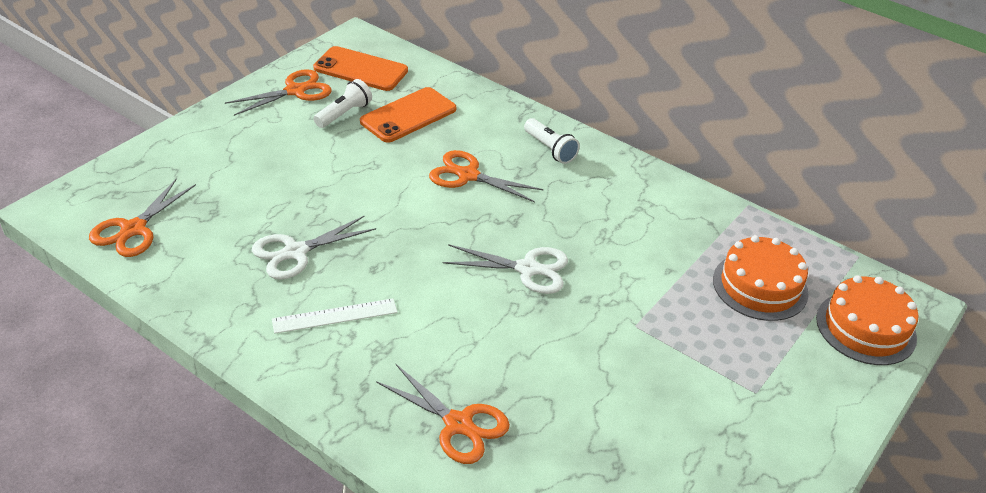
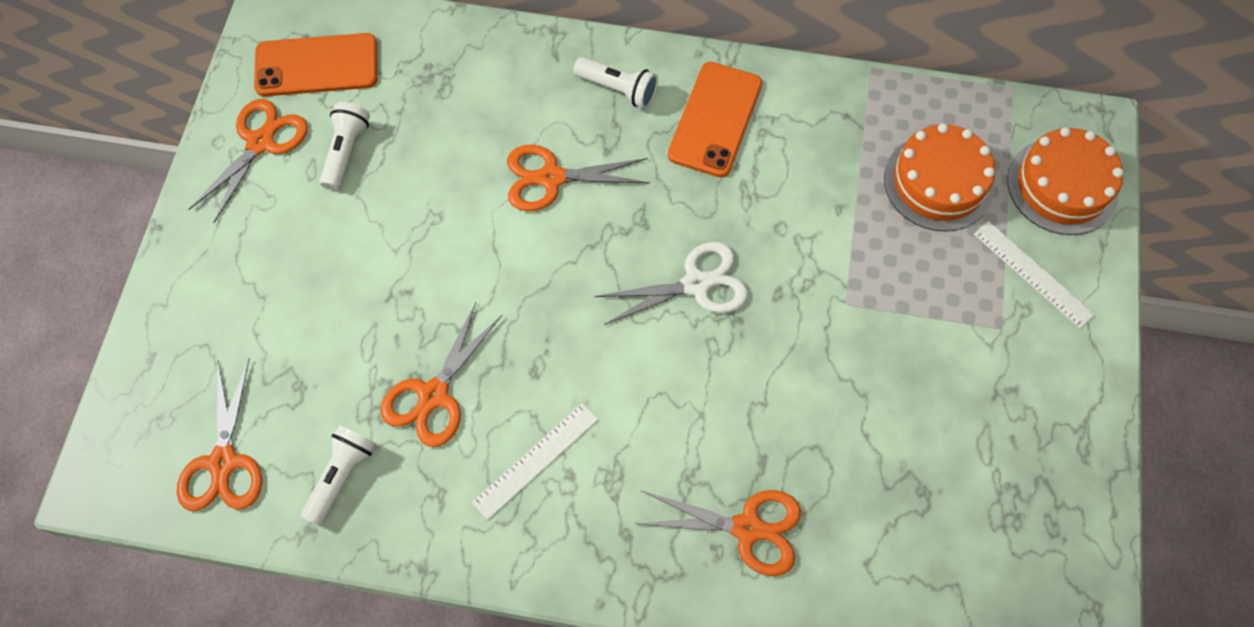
camera: 25 degrees left, 25 degrees up
white scissors [252,215,376,280] -> orange scissors [381,303,502,447]
orange phone [360,87,456,143] -> orange phone moved to [668,62,762,177]
none -> white flashlight [301,425,376,526]
none -> white ruler [974,221,1095,329]

